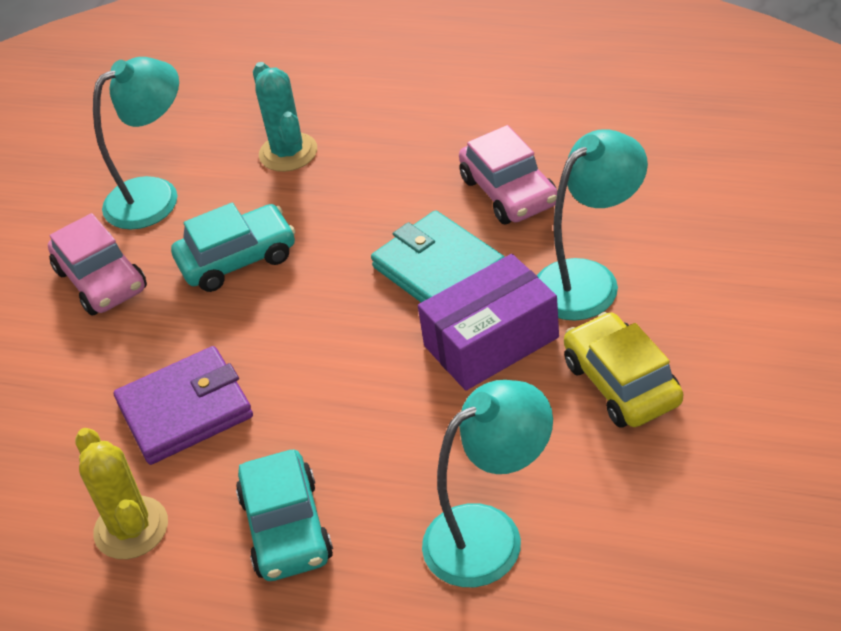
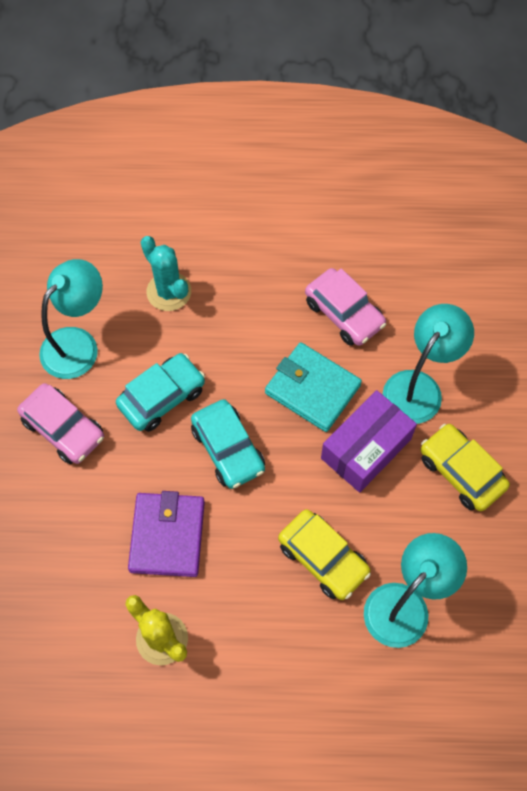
camera: 20 degrees left, 20 degrees up
purple wallet [114,346,253,465] -> purple wallet turned 45 degrees counterclockwise [128,491,205,577]
turquoise car [236,450,333,581] -> turquoise car moved to [191,399,265,489]
none -> yellow car [278,509,371,600]

